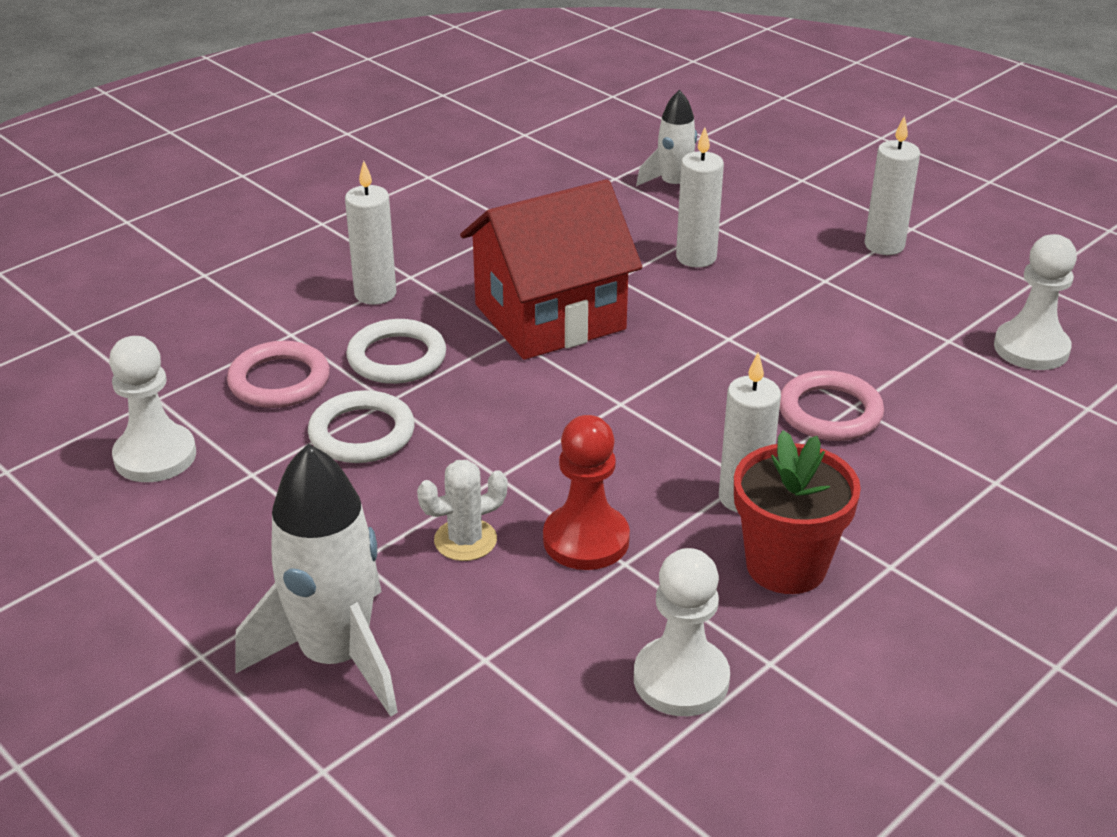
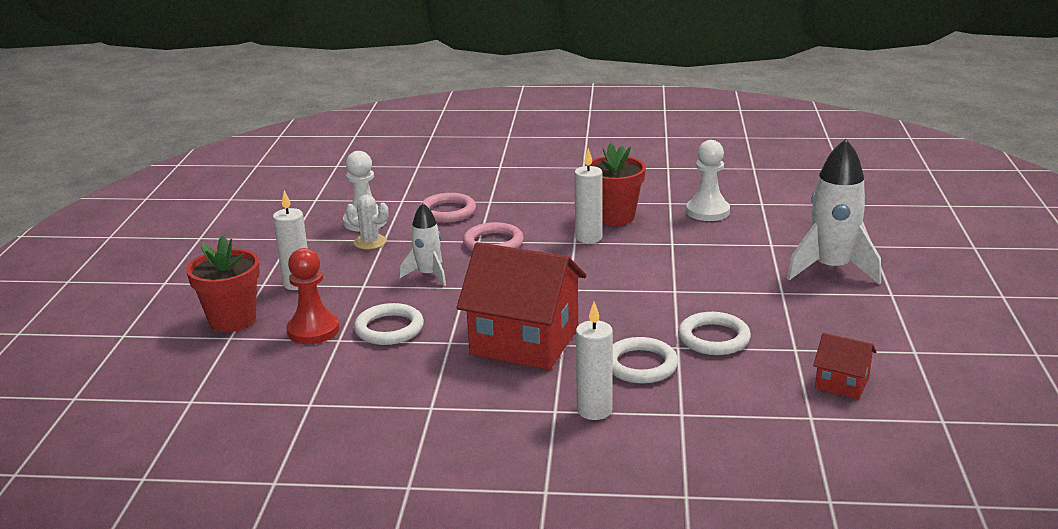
camera: 130 degrees left, 10 degrees down
white pawn [109,336,196,482] -> red house [813,333,876,399]
pink ring [227,341,330,408] -> pink ring moved to [419,193,476,223]
white cactus [417,460,508,561] -> white cactus moved to [346,195,388,249]
red pawn [543,415,630,570] -> red pawn moved to [286,248,339,344]
white rocket [636,90,697,186] -> white rocket moved to [400,203,446,286]
white candle [676,127,724,268] -> white ring [354,303,424,345]
none -> red flower pot [186,236,260,332]

